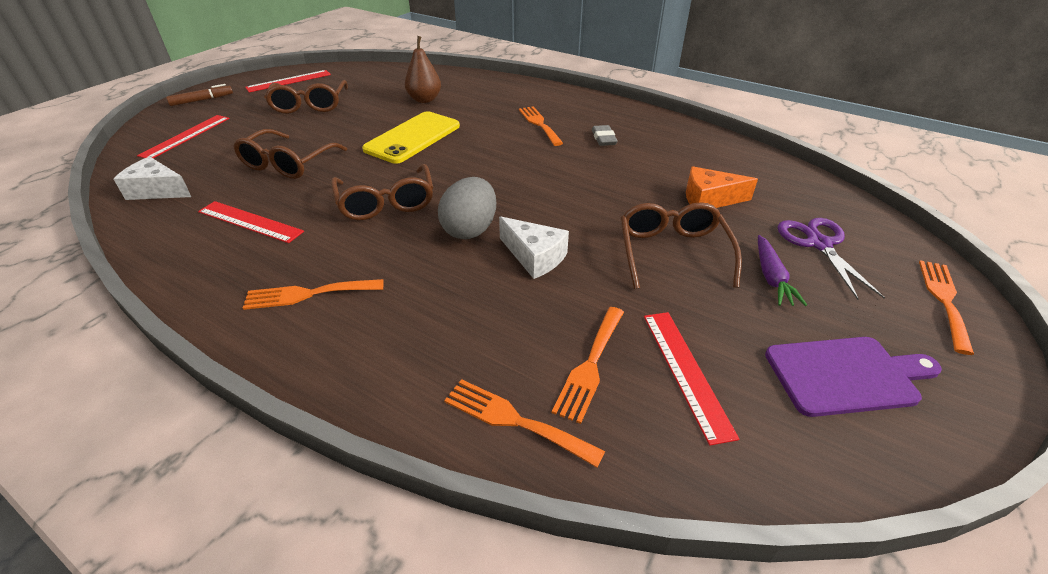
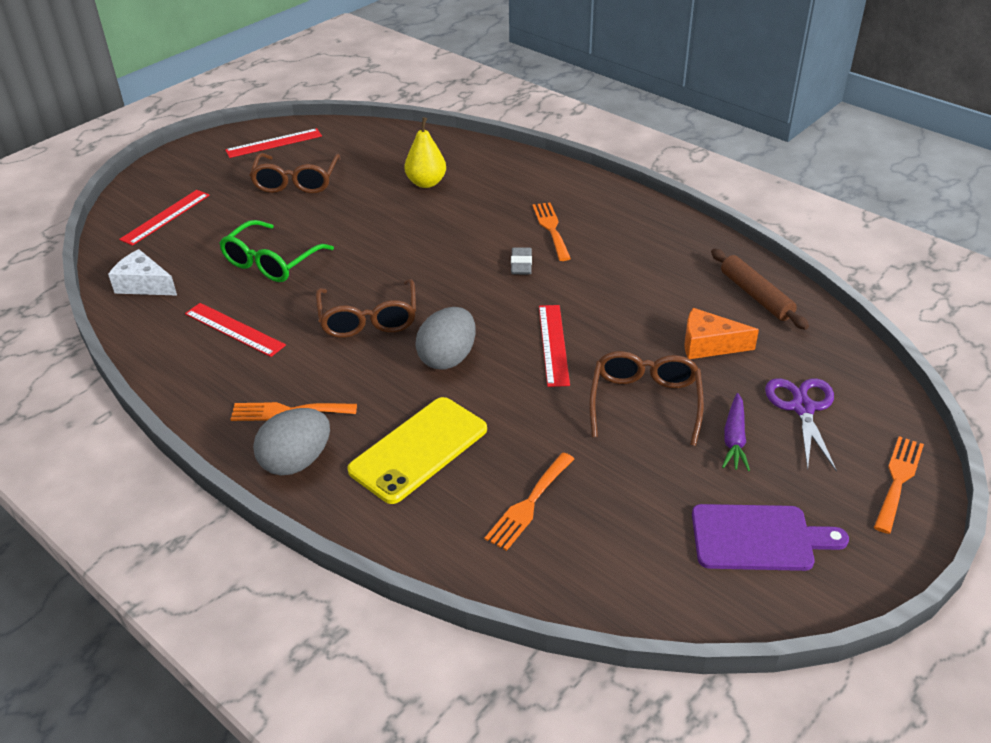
camera: 10 degrees right, 0 degrees up
brown marker [166,84,233,106] -> none
brown glasses [233,129,347,179] -> green glasses [219,220,334,282]
yellow phone [362,111,460,164] -> yellow phone moved to [347,397,487,504]
brown pear [405,36,441,103] -> yellow pear [405,117,446,188]
orange fork [444,379,605,467] -> none
white cheese [499,216,569,279] -> none
grey eraser [592,125,618,146] -> grey eraser moved to [511,248,532,274]
red ruler [644,312,739,446] -> red ruler moved to [539,305,570,387]
none -> grey egg [253,408,330,475]
none -> brown rolling pin [711,249,809,330]

